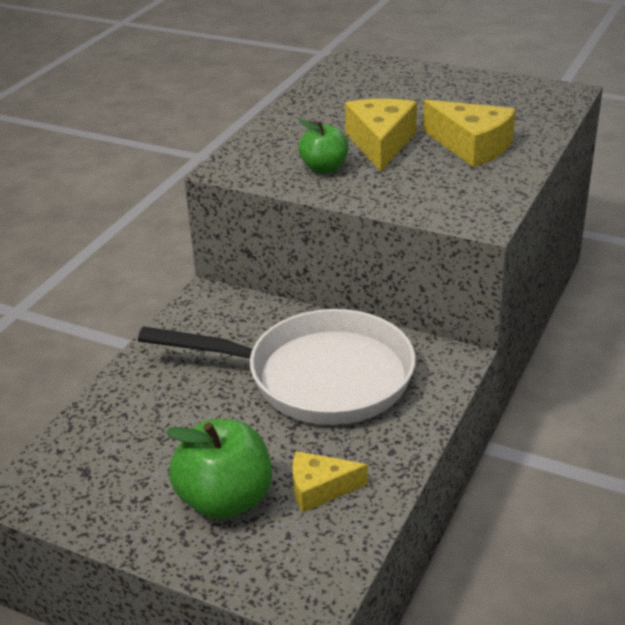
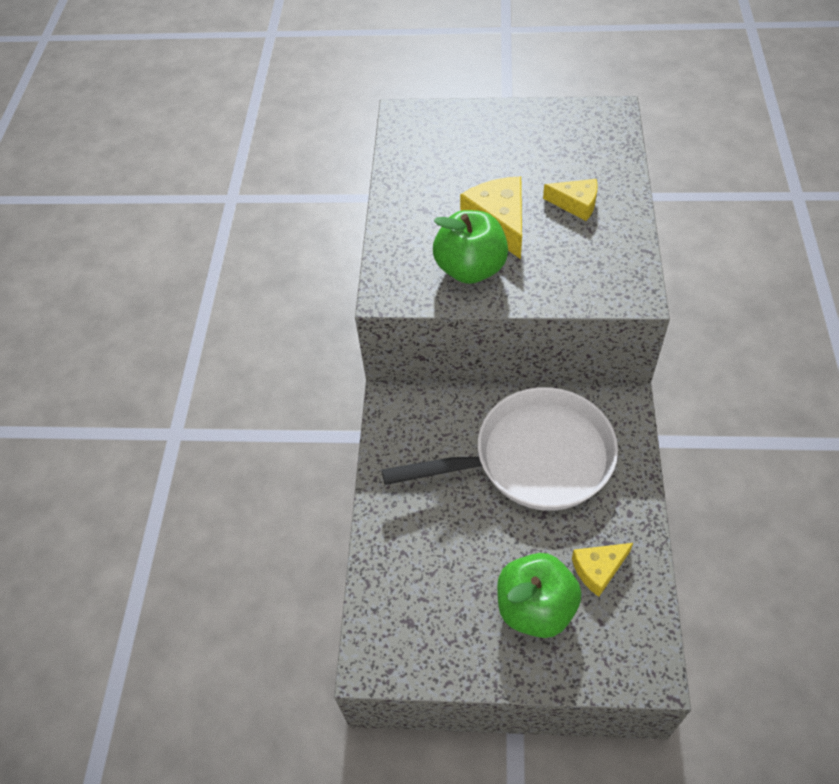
camera: 20 degrees left, 20 degrees up
green apple [298,120,349,174] -> green apple [433,210,508,284], size x1.62
yellow cheese [423,100,516,167] -> yellow cheese [543,179,598,221], size x0.64

